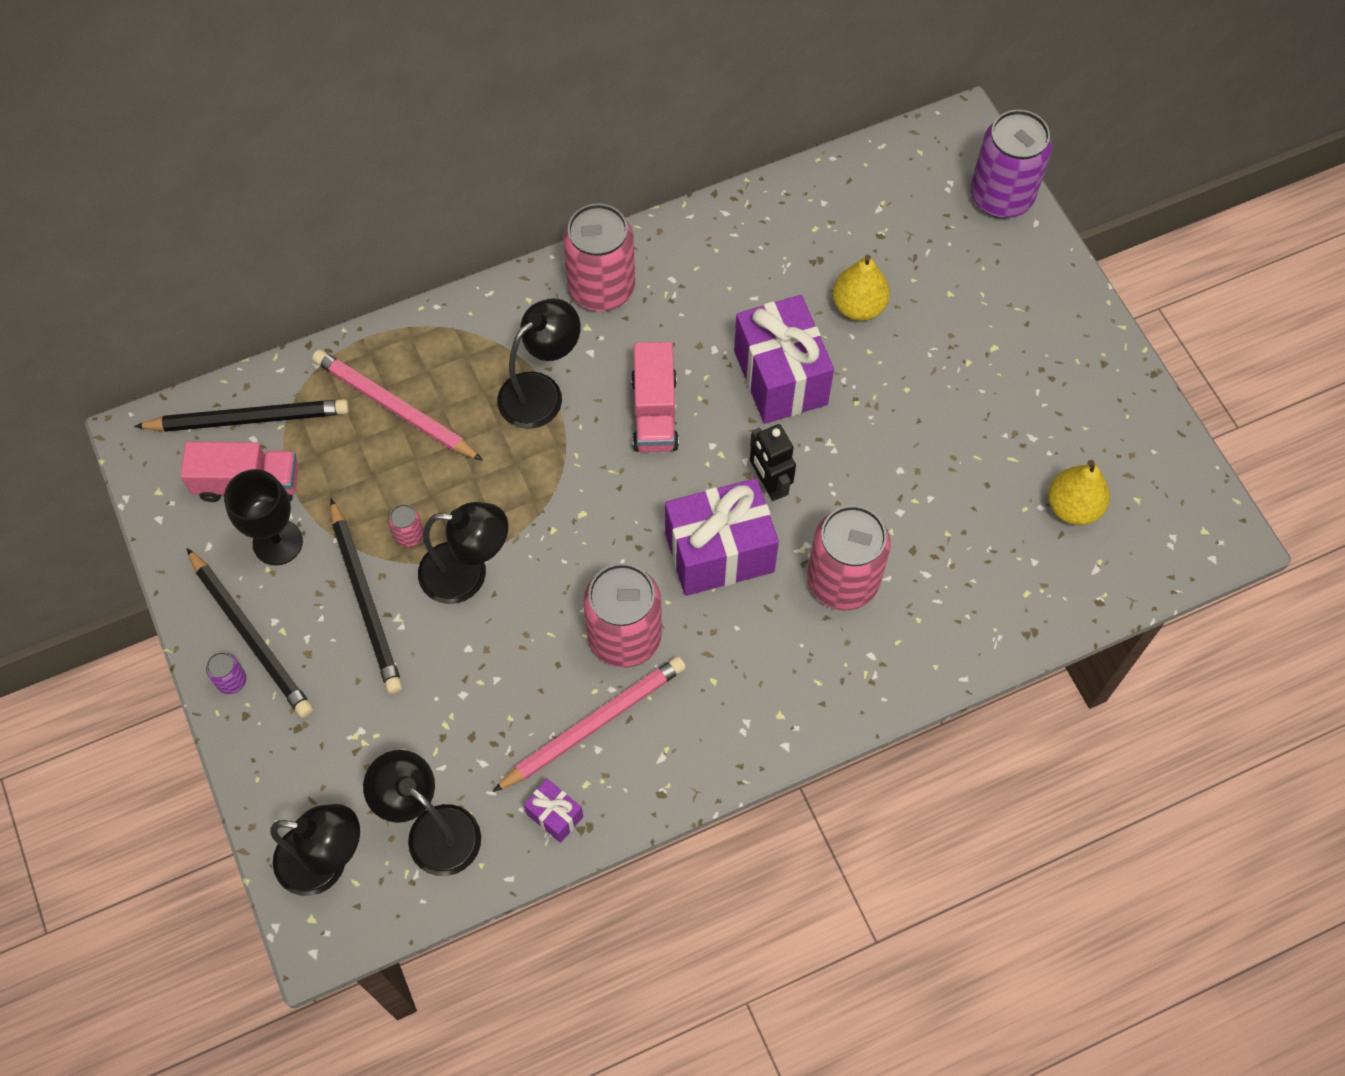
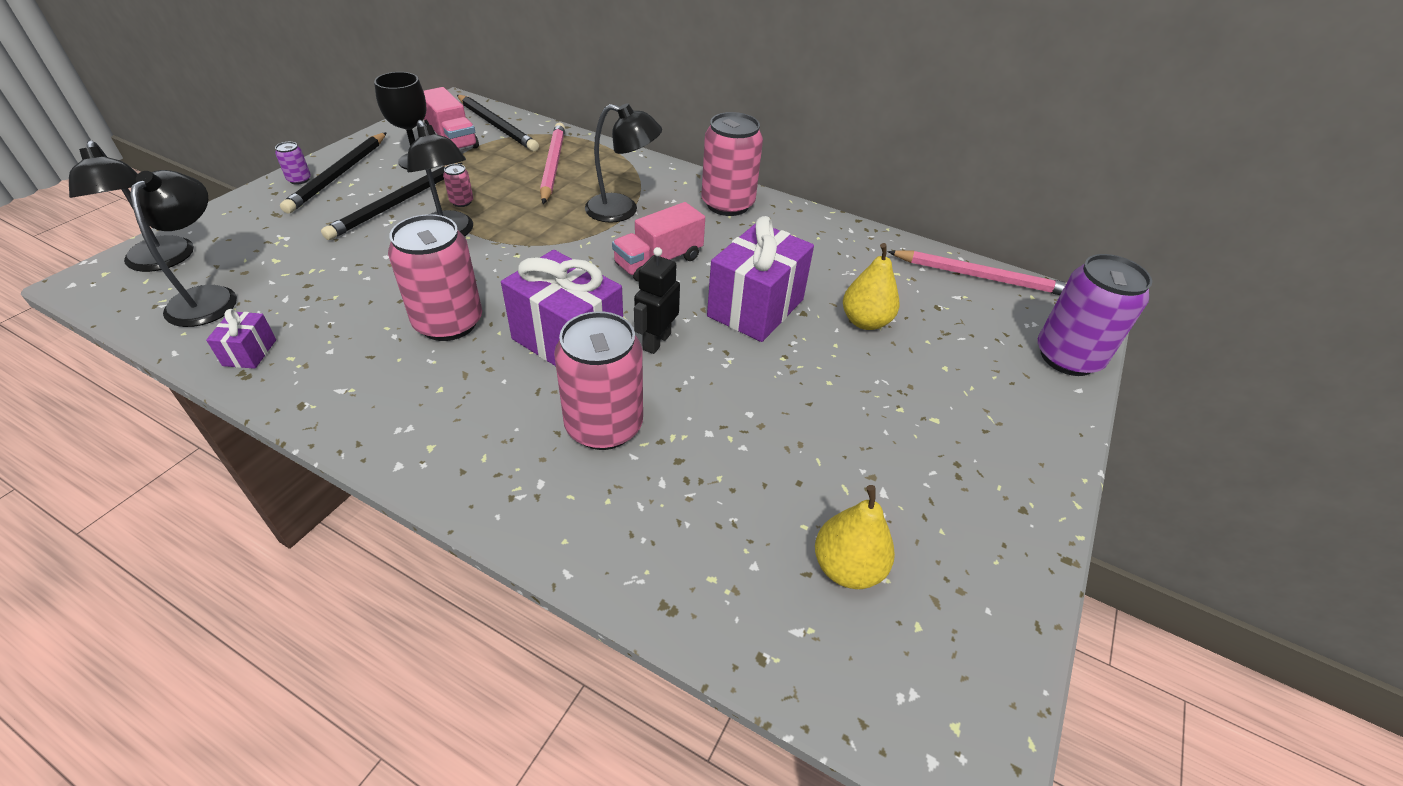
camera: 50 degrees right, 20 degrees down
pink pencil [492,656,686,792] -> pink pencil moved to [888,250,1066,295]

